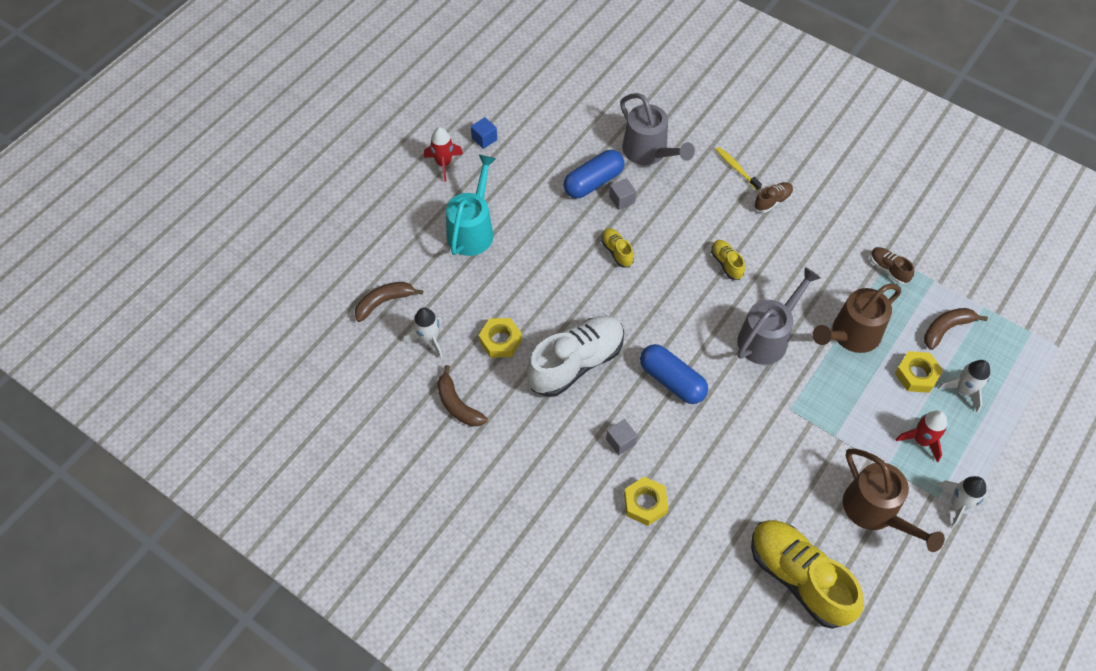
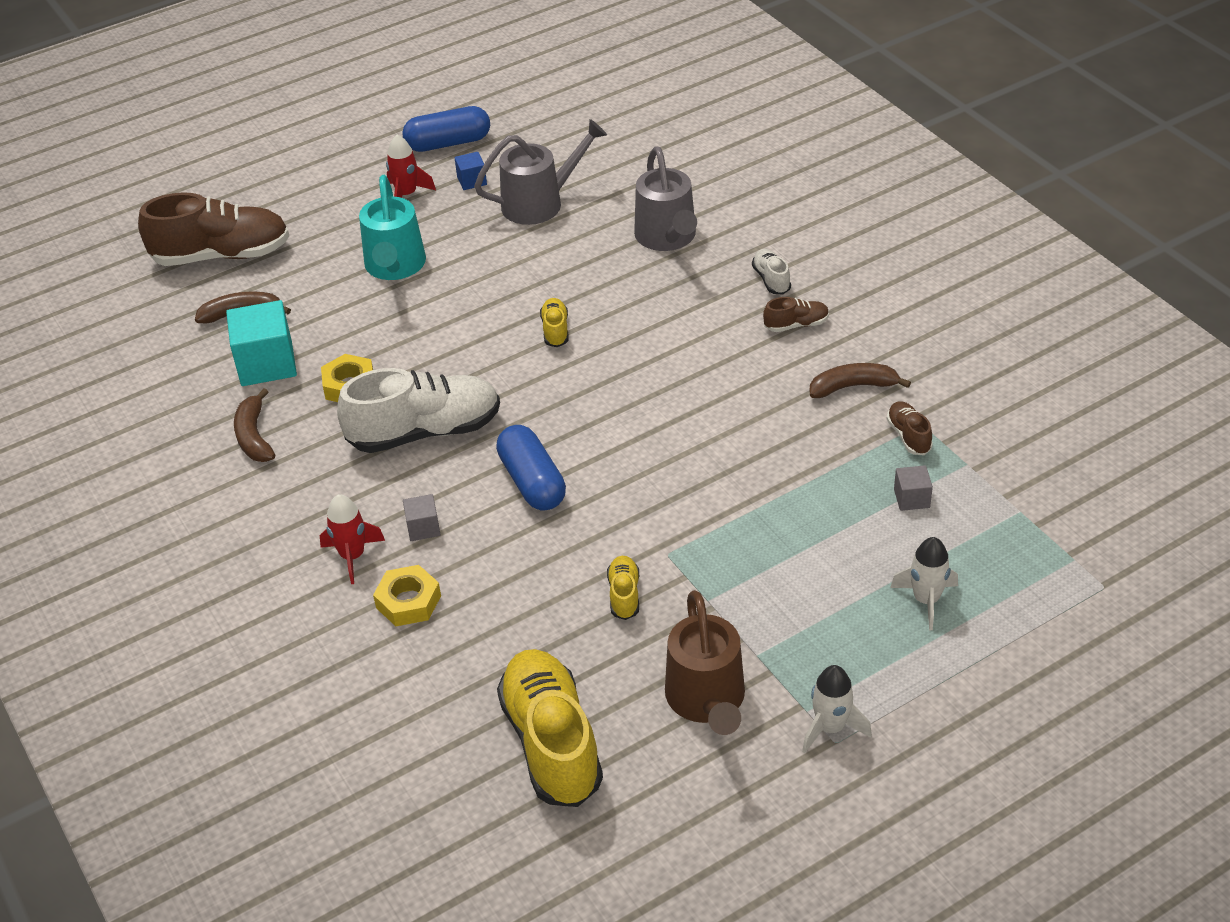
camera: 25 degrees right, 15 degrees down
white rocket [405,308,443,359] -> turquoise cube [226,300,297,386]
turquoise watering can [446,155,496,256] -> turquoise watering can turned 135 degrees clockwise [359,175,426,280]
blue capsule [563,150,624,198] -> blue capsule moved to [402,106,490,152]
grey cube [609,178,636,210] -> grey cube moved to [894,465,933,511]
yellow shoe [711,240,745,280] -> yellow shoe moved to [607,556,639,620]
yellow toothbrush [715,147,762,191] -> white shoe [752,249,791,295]
grey watering can [737,267,821,365] -> grey watering can moved to [474,119,607,225]
brown watering can [812,284,901,353] -> none
yellow nut [895,351,943,393] -> none
red rocket [896,411,947,463] -> red rocket moved to [320,494,385,584]
brown banana [924,308,988,350] -> brown banana moved to [810,363,911,398]
none -> brown shoe [138,192,289,266]

